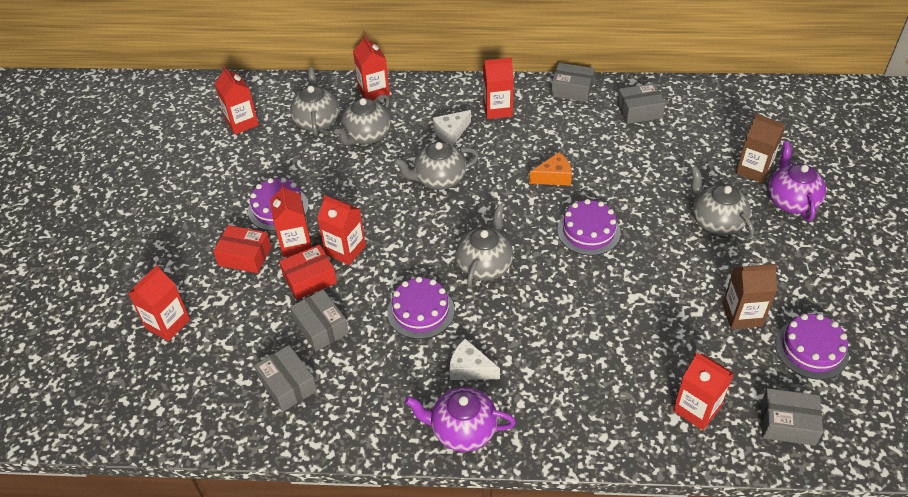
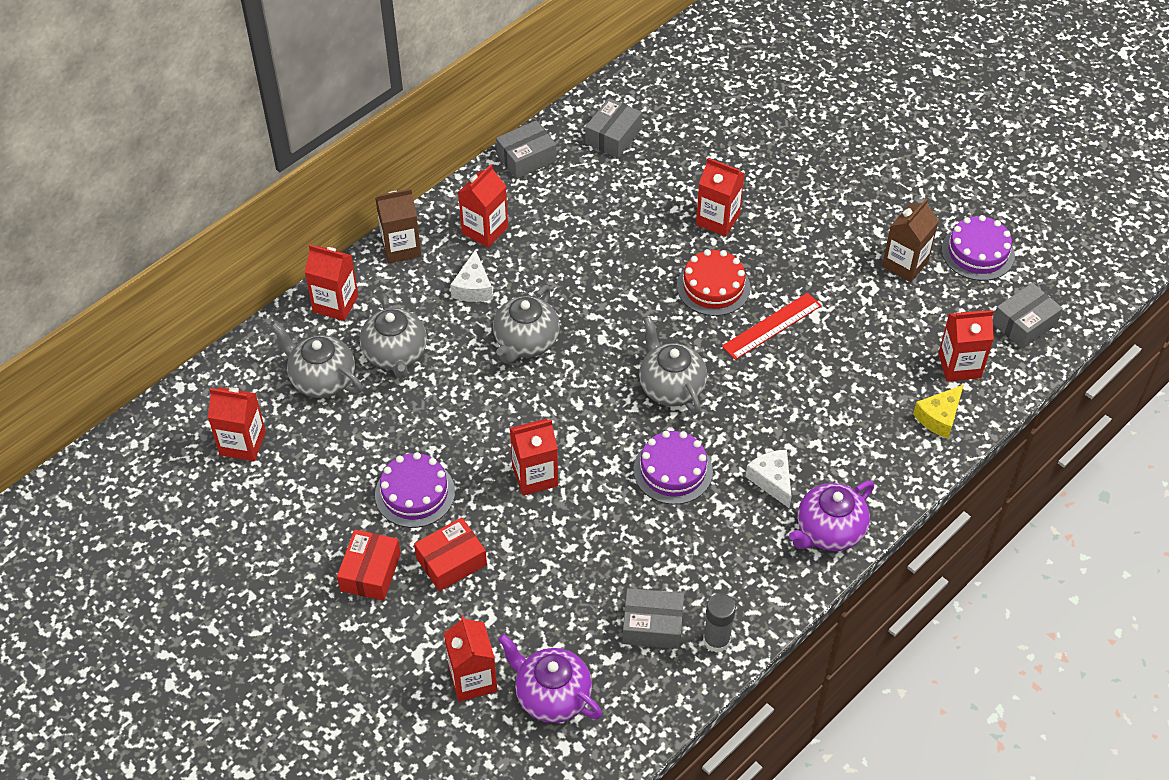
camera: 50 degrees left, 5 degrees up
red carton [270,184,312,257] -> red carton moved to [696,158,745,236]
red box [279,245,337,300] -> red box moved to [337,529,401,601]
grey box [290,290,349,351] -> none
white cheese [449,339,500,380] -> white cheese turned 90 degrees clockwise [746,450,792,508]
orange cheese [529,152,572,186] -> none
purple cake [557,199,621,255] -> red cake [677,249,750,316]
grey teapot [691,166,754,239] -> none
brown carton [736,114,785,183] -> brown carton moved to [375,189,421,263]
purple teapot [768,141,826,221] -> purple teapot moved to [498,634,602,723]
none -> grey glue stick [703,593,736,653]
none -> red ruler [722,293,821,360]
none -> yellow cheese [913,385,964,439]

